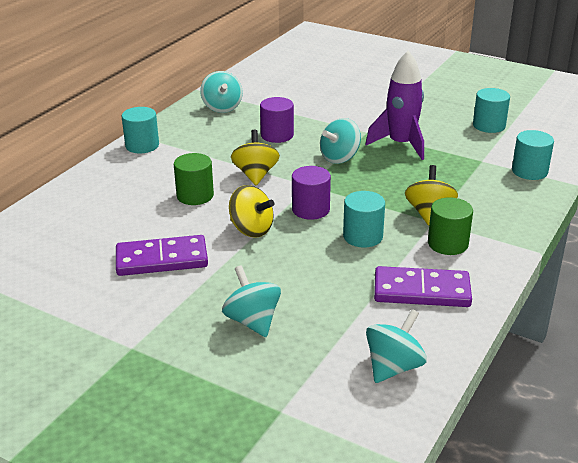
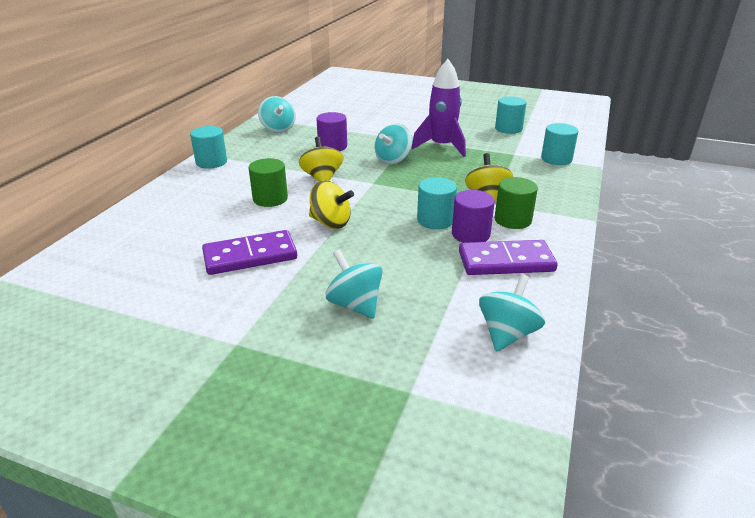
camera: 10 degrees left, 0 degrees up
purple cylinder [292,166,331,220] -> purple cylinder moved to [452,190,495,243]

